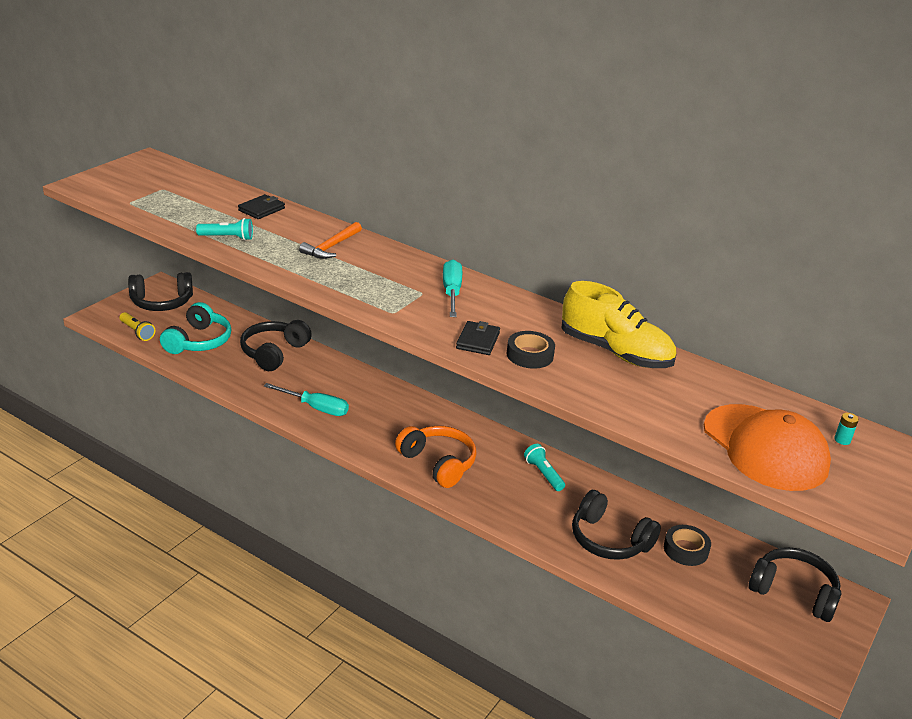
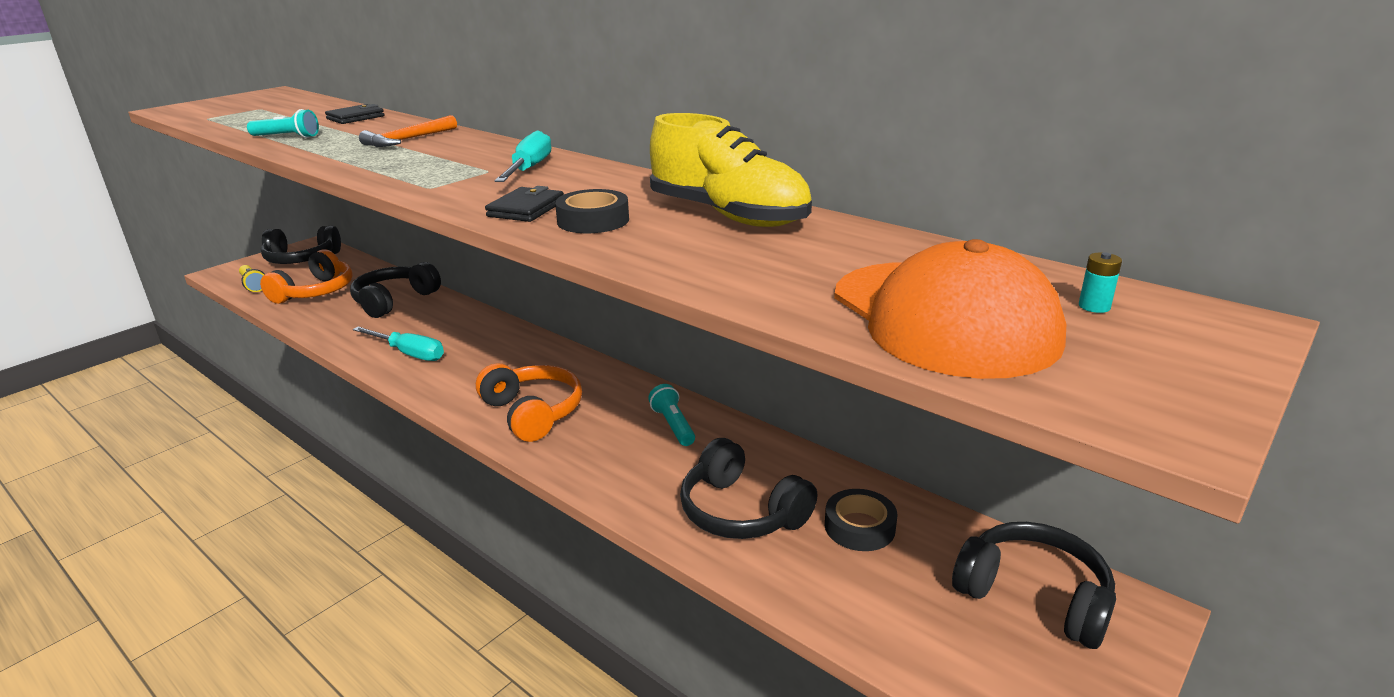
camera: 10 degrees right, 5 degrees down
turquoise headphones [160,302,231,354] -> orange headphones [260,249,353,304]

